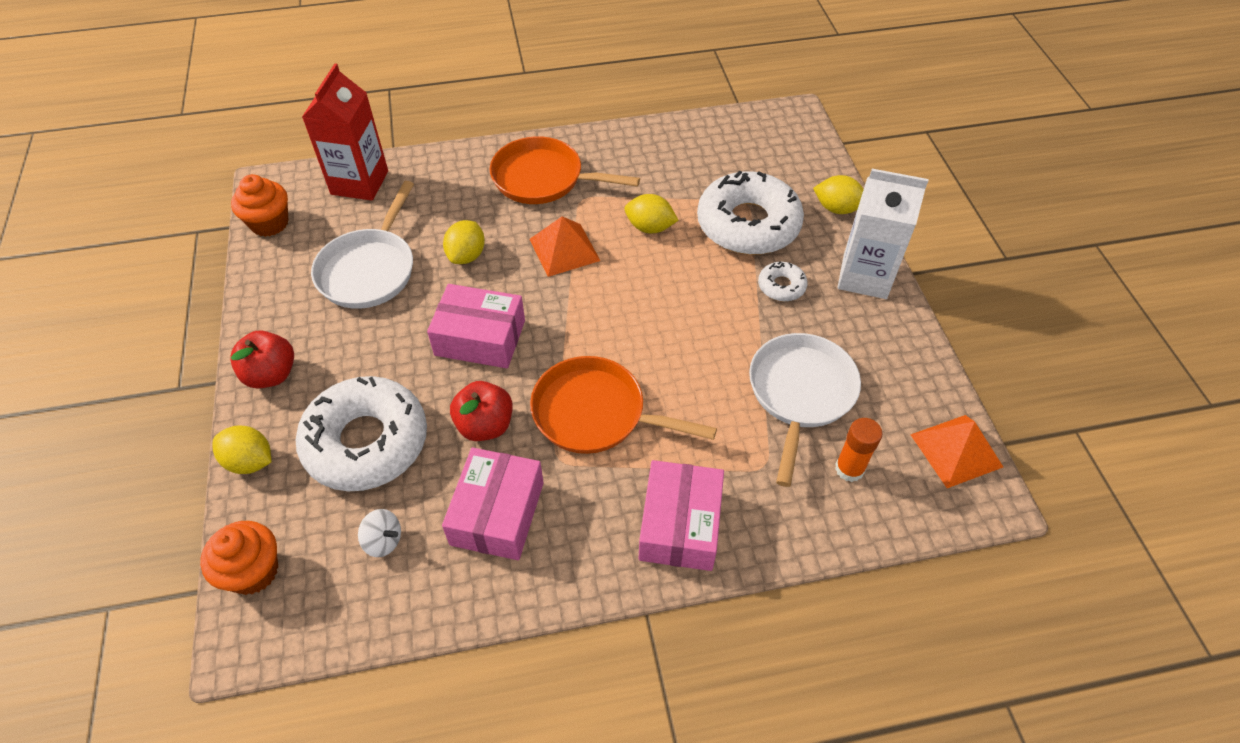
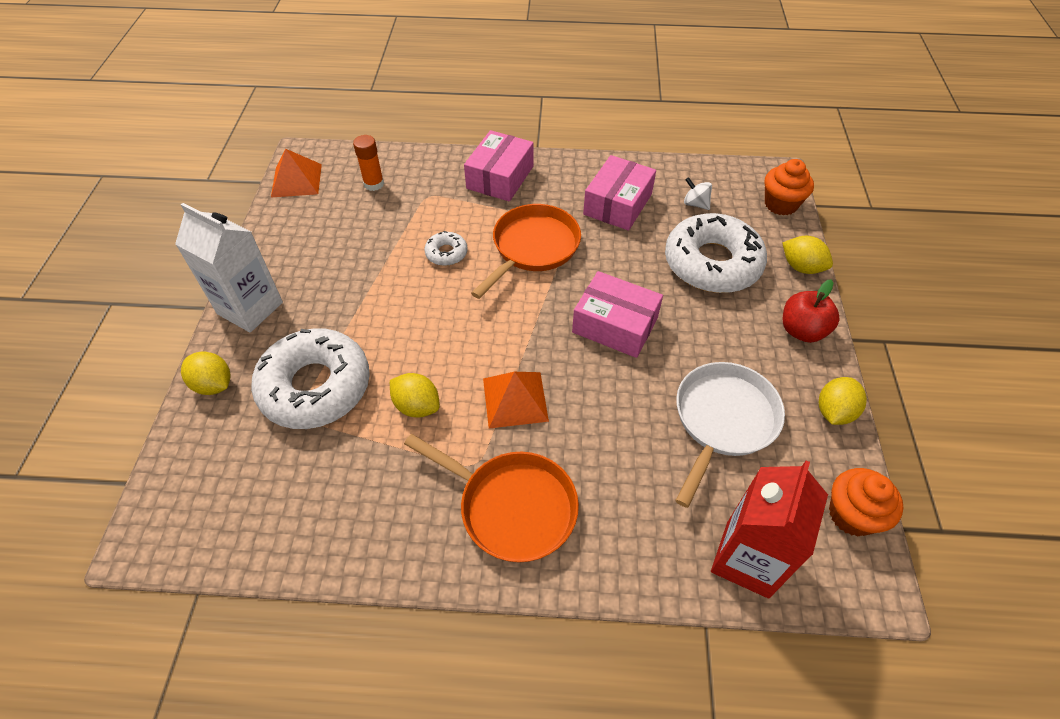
camera: 165 degrees left, 0 degrees up
yellow lemon [443,220,485,264] -> yellow lemon moved to [819,377,867,425]
red apple [450,381,513,441] -> none
orange pan [530,356,717,454] -> orange pan turned 90 degrees counterclockwise [471,204,581,299]
white pan [749,333,861,487] -> none
white donut [758,261,807,302] -> white donut moved to [424,231,467,266]

